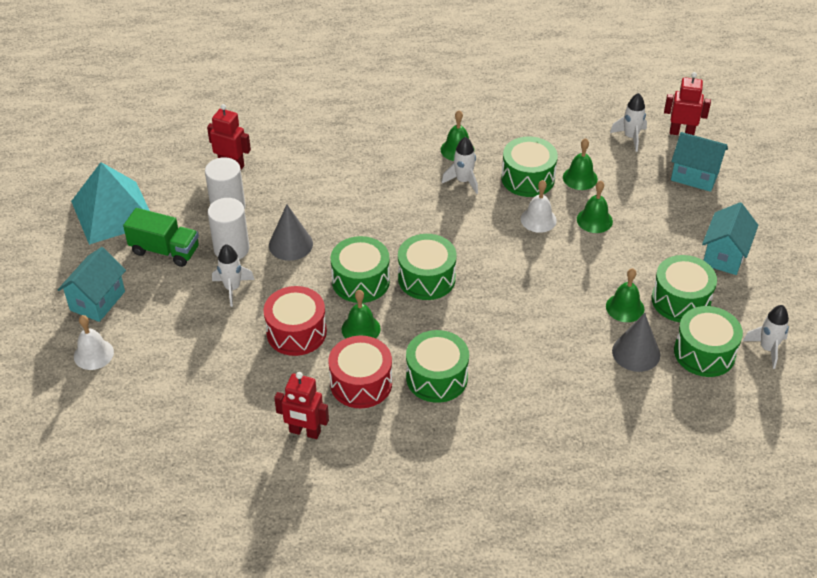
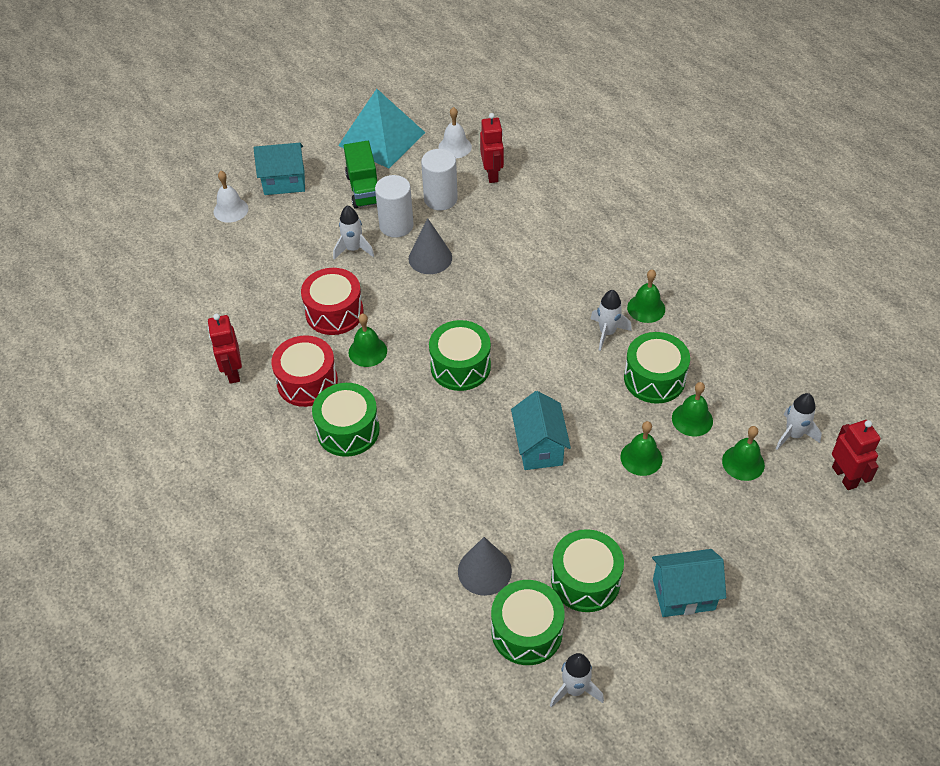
camera: 60 degrees right, 5 degrees up
green drum [331,236,390,303] -> none
white bell [521,180,557,233] -> white bell moved to [438,107,472,158]
green bell [606,268,644,322] -> green bell moved to [722,426,765,481]
turquoise house [671,132,728,192] -> turquoise house moved to [511,391,571,470]

